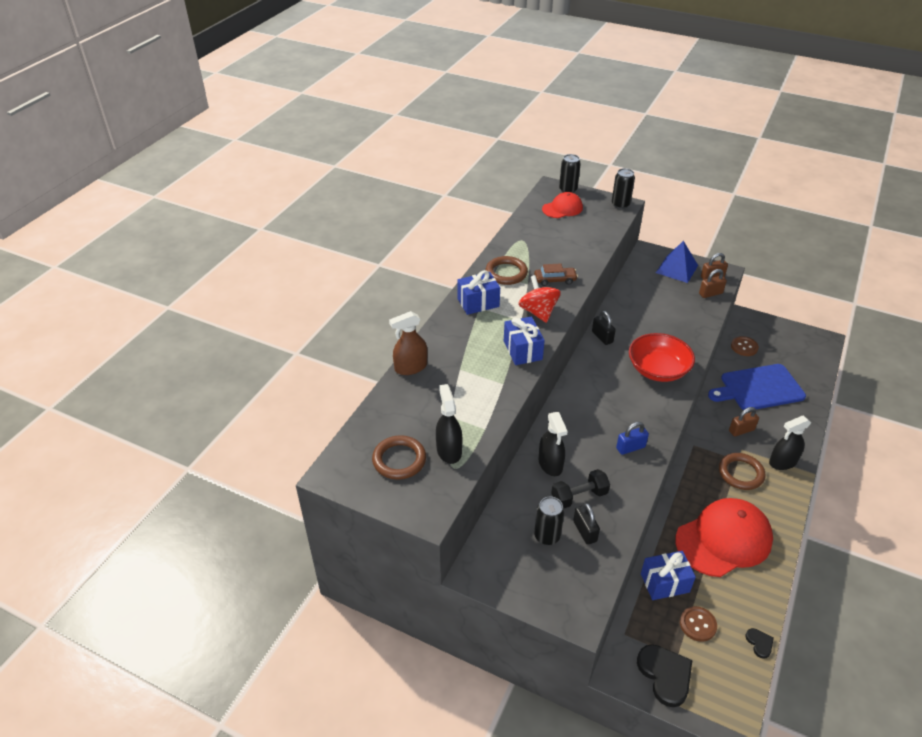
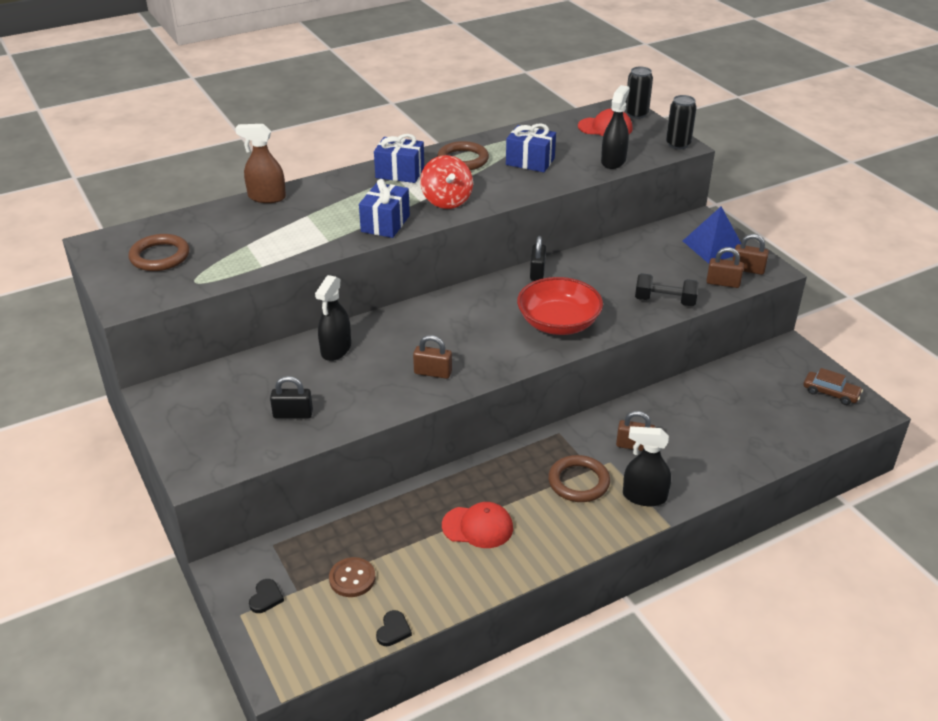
camera: 35 degrees right, 5 degrees down
black spray bottle [436,384,462,464] -> black spray bottle moved to [601,85,630,169]
red spinning top [518,275,561,323] -> red spinning top turned 150 degrees clockwise [420,155,473,209]
brown car [534,263,578,286] -> brown car moved to [803,368,863,405]
black can [534,496,564,545] -> none
black dumbbell [551,469,610,508] -> black dumbbell moved to [635,273,699,306]
black padlock [573,503,600,545] -> black padlock turned 75 degrees clockwise [270,376,313,419]
blue padlock [616,422,649,455] -> brown padlock [413,335,452,379]
black heart [637,644,692,707] -> black heart [249,579,284,613], size x0.50
blue gift [641,551,696,600] -> blue gift moved to [506,123,556,172]
red cap [676,498,773,577] -> red cap [442,502,513,548], size x0.53
blue cutting board [708,364,806,410] -> none
brown button [731,336,759,356] -> none

